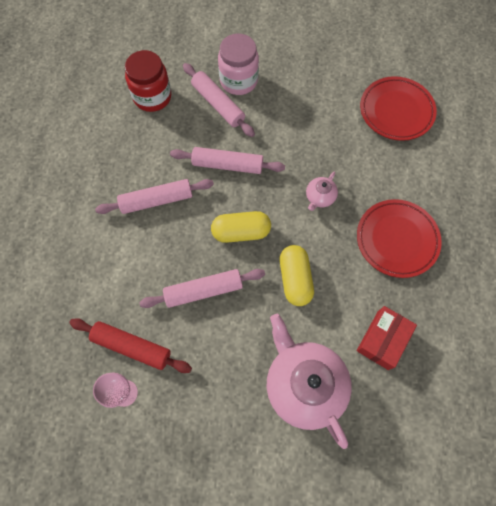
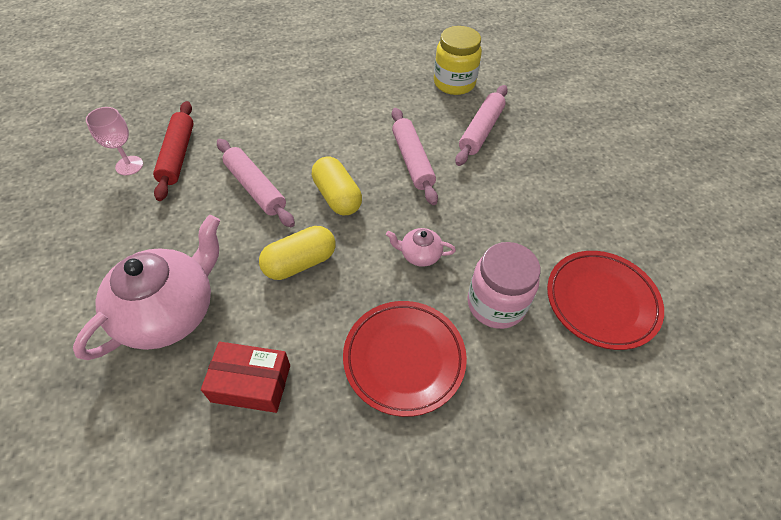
camera: 65 degrees right, 15 degrees down
pink rolling pin [95,179,214,214] -> none
red jar [125,50,171,112] -> yellow jar [434,26,482,95]
pink jar [218,34,259,95] -> pink jar moved to [467,242,540,329]

